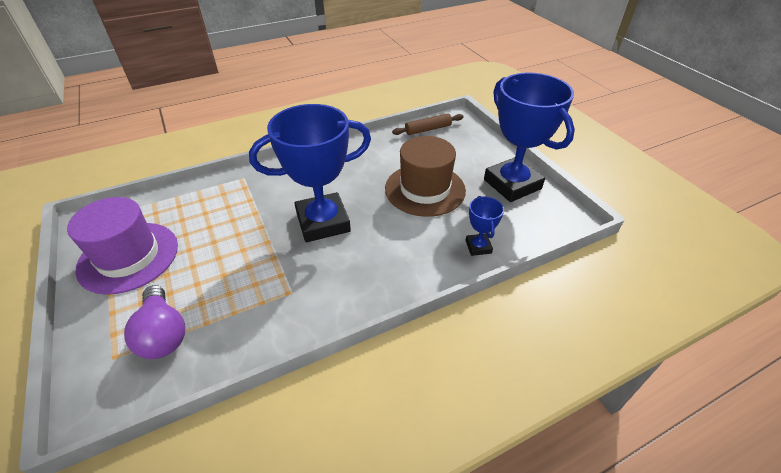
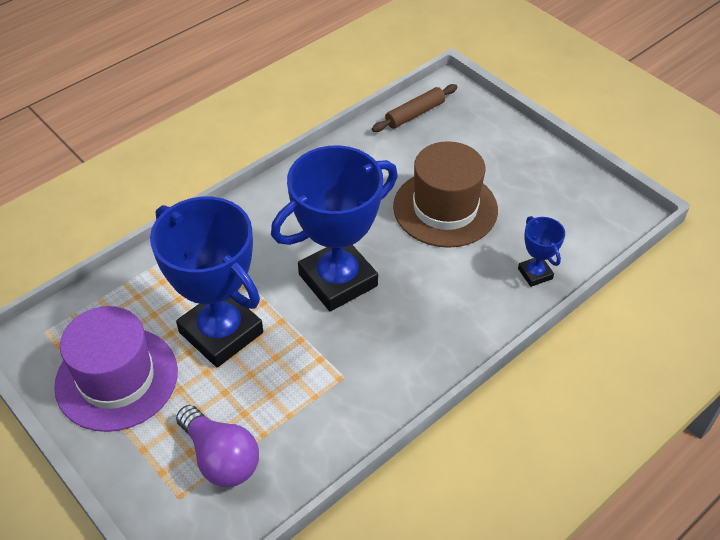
camera: 15 degrees left, 5 degrees up
blue trophy [484,73,575,202] -> blue trophy moved to [150,197,263,367]

